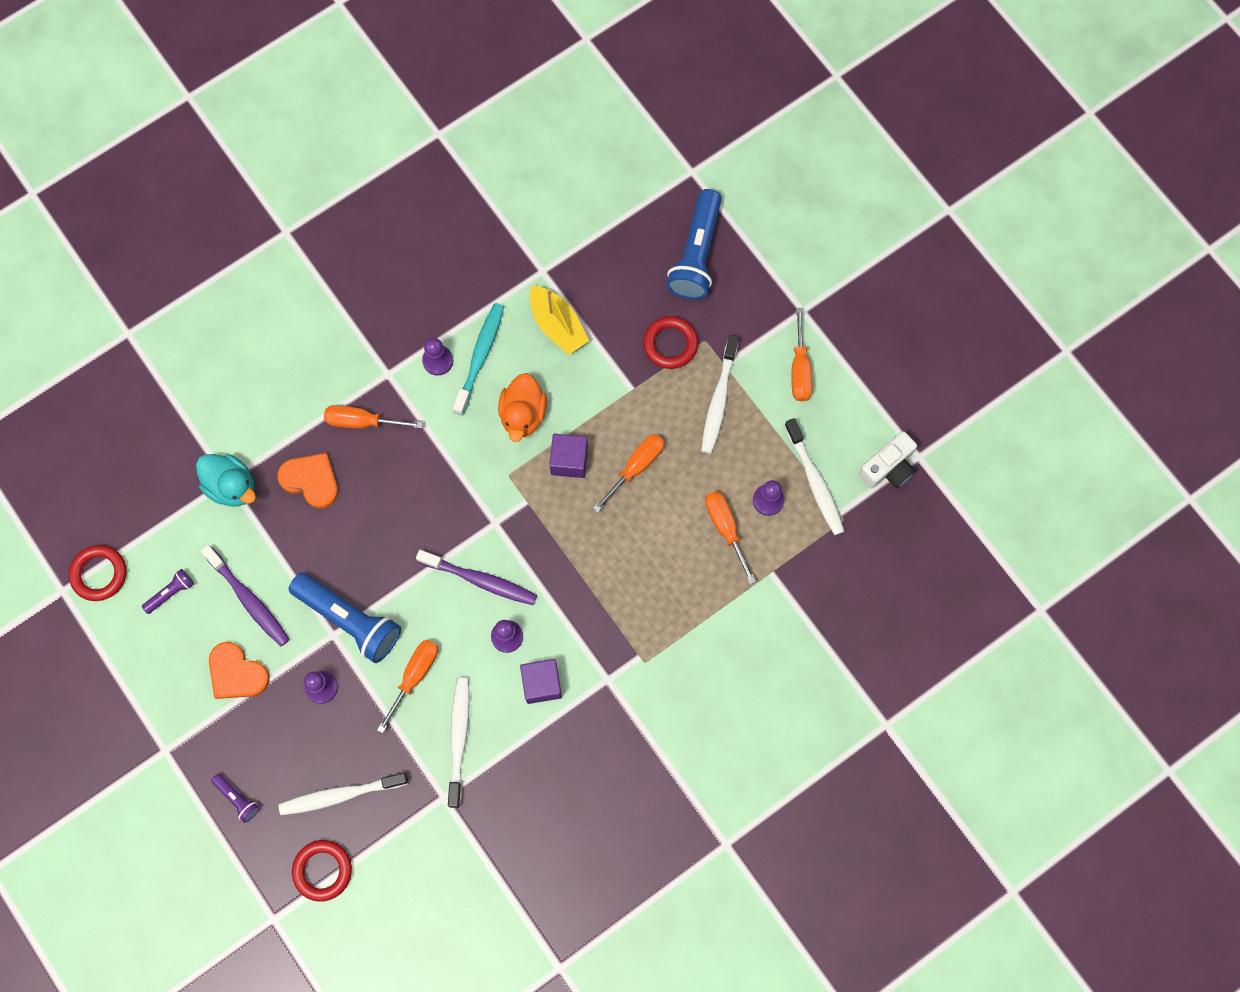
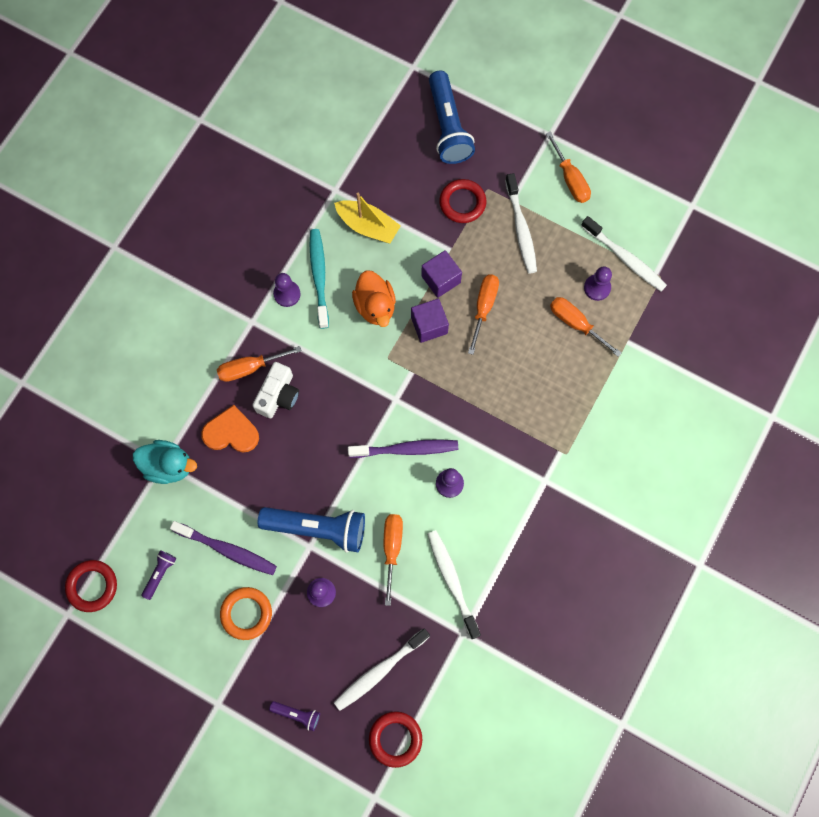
camera: 25 degrees left, 0 degrees up
orange heart [209,642,270,699] -> orange ring [220,587,272,640]
purple cube [520,659,562,704] -> purple cube moved to [421,250,462,298]
white camera [858,431,917,488] -> white camera moved to [252,362,299,418]

